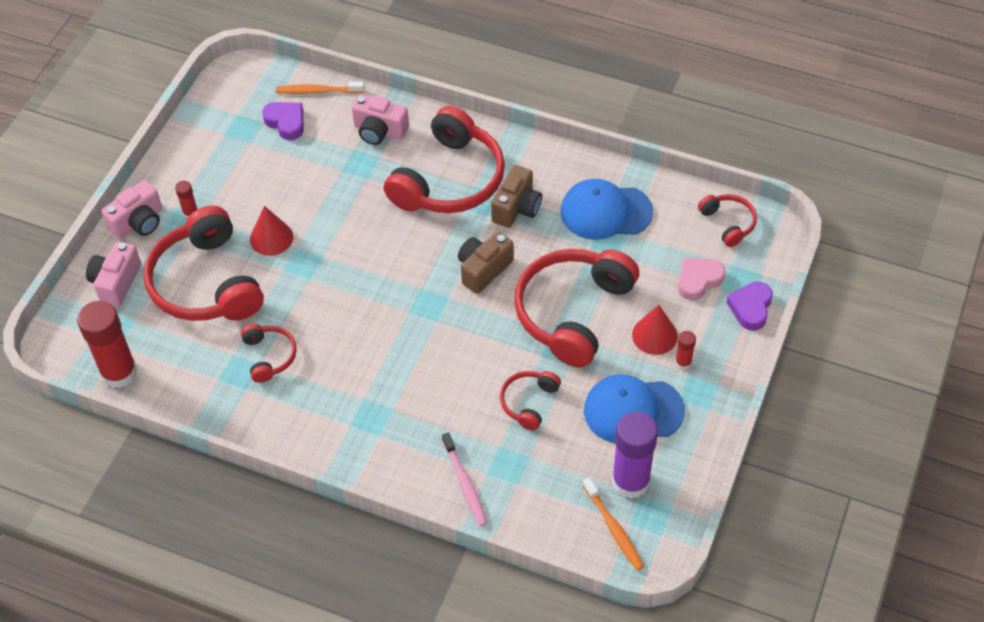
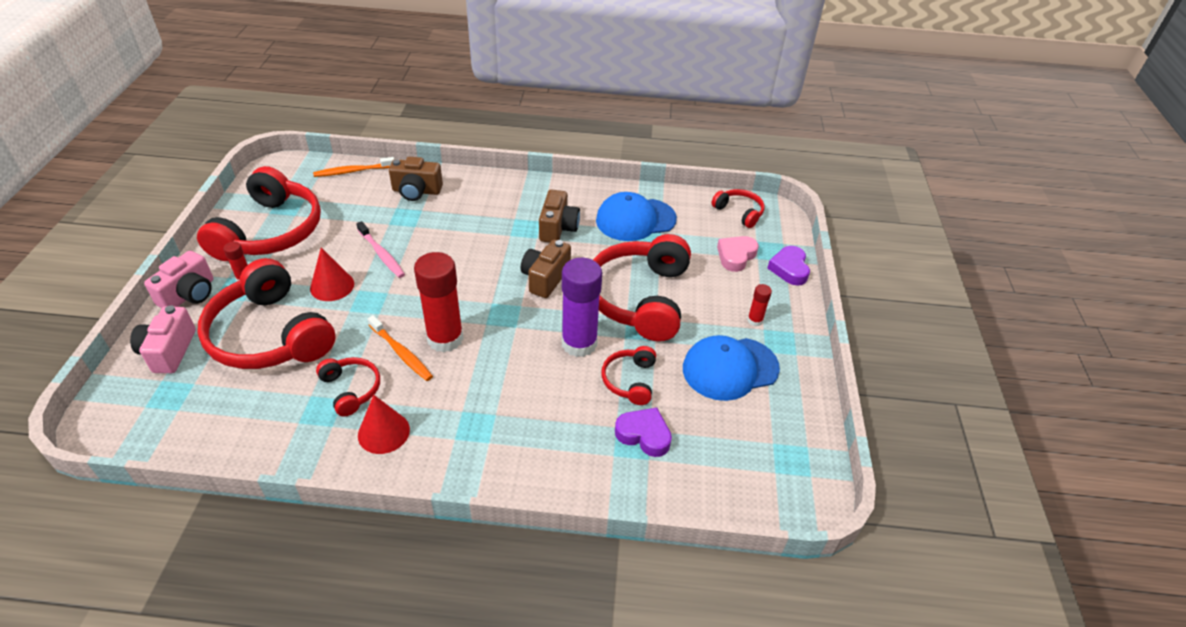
camera: 20 degrees left, 10 degrees down
red glue stick [77,301,138,388] -> red glue stick moved to [414,252,464,352]
purple heart [262,102,304,140] -> purple heart moved to [615,408,672,457]
pink camera [352,94,409,145] -> brown camera [389,157,443,201]
red headphones [384,106,505,213] -> red headphones moved to [197,166,321,261]
pink toothbrush [442,432,487,526] -> pink toothbrush moved to [356,221,405,278]
orange toothbrush [582,477,644,570] -> orange toothbrush moved to [368,315,433,381]
purple glue stick [612,411,658,499] -> purple glue stick moved to [562,258,602,357]
red cone [632,305,678,355] -> red cone moved to [358,395,410,454]

